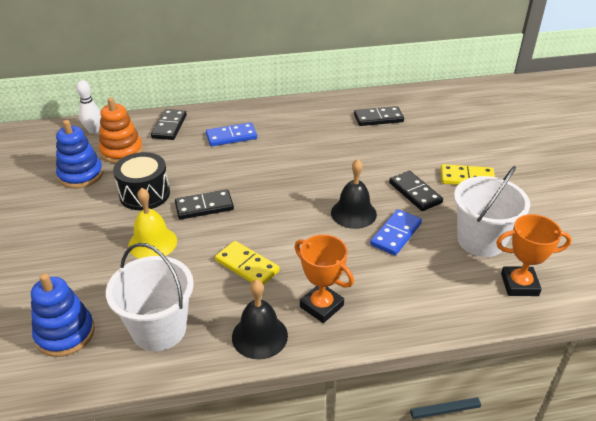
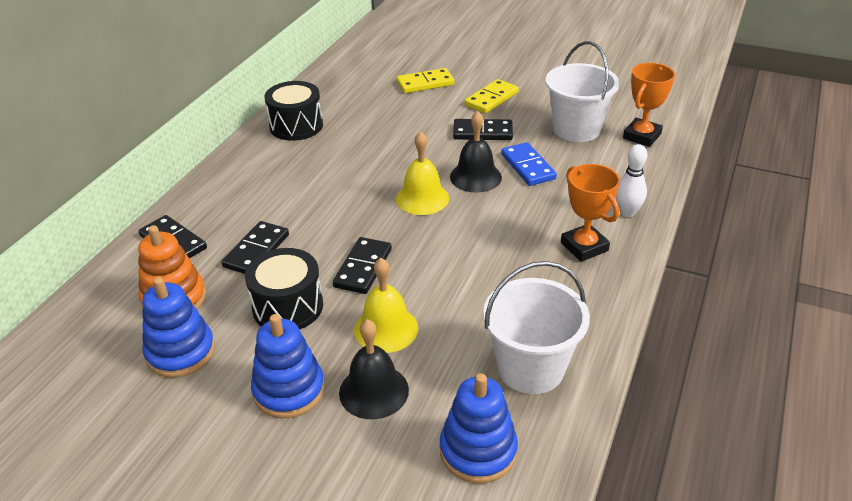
camera: 55 degrees left, 0 degrees up
white bowling pin [76,80,101,134] -> white bowling pin moved to [616,144,647,217]
blue domino [206,122,257,146] -> none
yellow domino [215,241,280,285] -> yellow domino moved to [396,68,455,93]
black bell [232,279,288,359] -> black bell moved to [339,319,409,419]
orange trophy [294,234,354,323] -> orange trophy turned 75 degrees clockwise [561,164,620,262]
black domino [354,106,404,126] -> black domino moved to [221,221,289,274]
none -> blue stacking toy [251,314,325,419]
none -> black drum [264,81,323,141]
none -> yellow bell [396,131,449,215]

